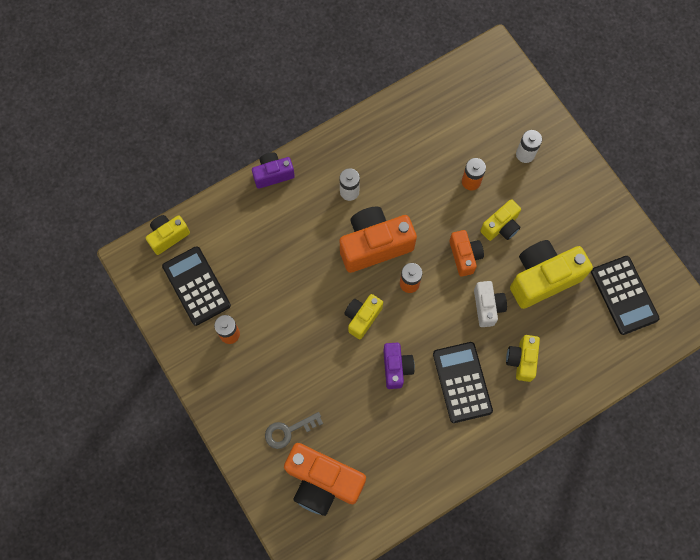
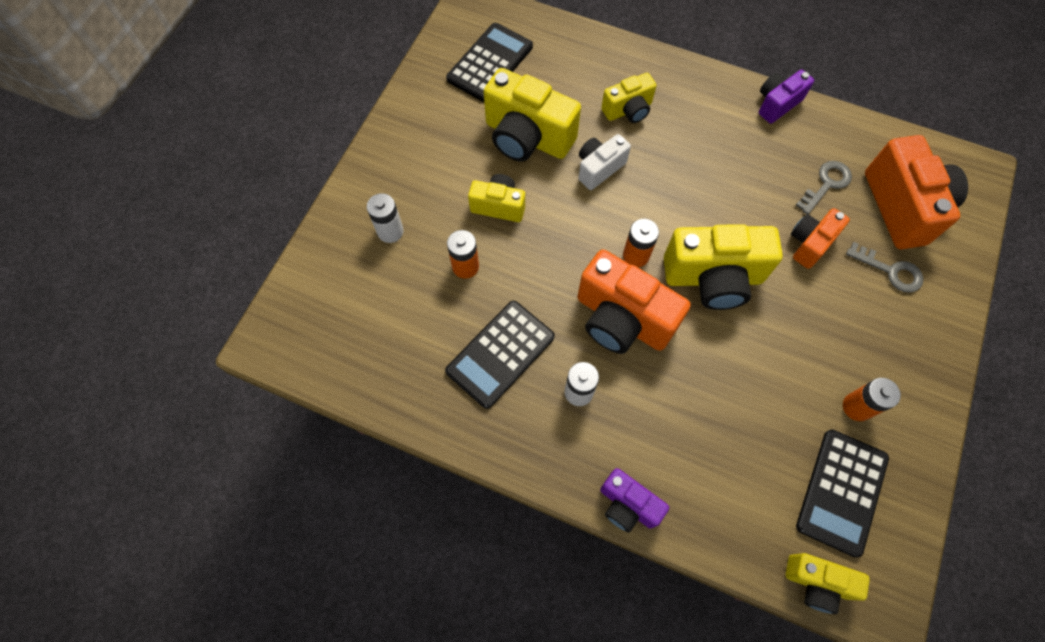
camera: 125 degrees left, 5 degrees down
yellow camera [344,294,383,339] -> yellow camera [664,224,783,310], size x1.77
purple camera [383,343,415,389] -> purple camera moved to [759,70,814,124]
black calculator [433,342,493,423] -> black calculator moved to [445,301,555,409]
orange camera [449,230,484,277] -> orange camera moved to [791,208,850,269]
none -> grey key [796,161,852,214]

